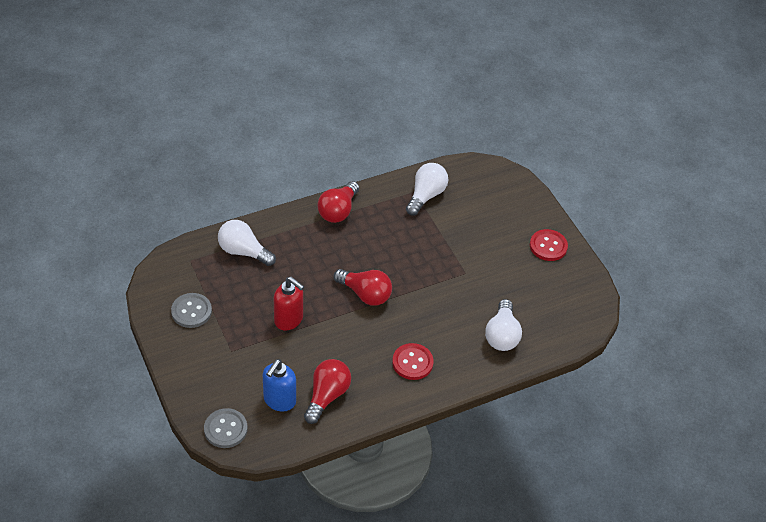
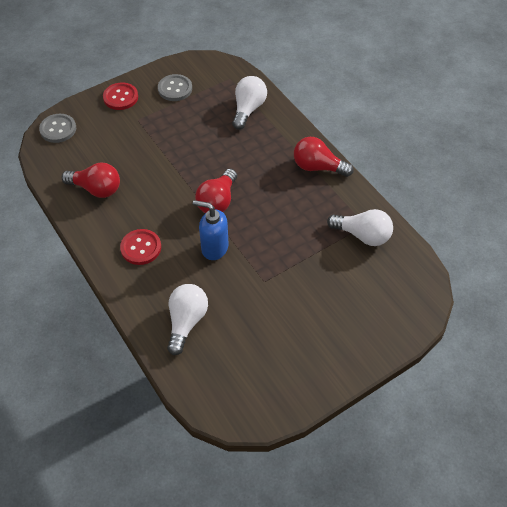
camera: 85 degrees right, 5 degrees up
blue soap dispenser [263,359,296,412] -> blue soap dispenser moved to [193,200,229,260]
red soap dispenser [274,277,304,331] -> none
white light bulb [485,299,522,351] -> white light bulb turned 105 degrees clockwise [167,284,208,355]
red button [530,229,568,261] -> red button moved to [103,83,138,110]

